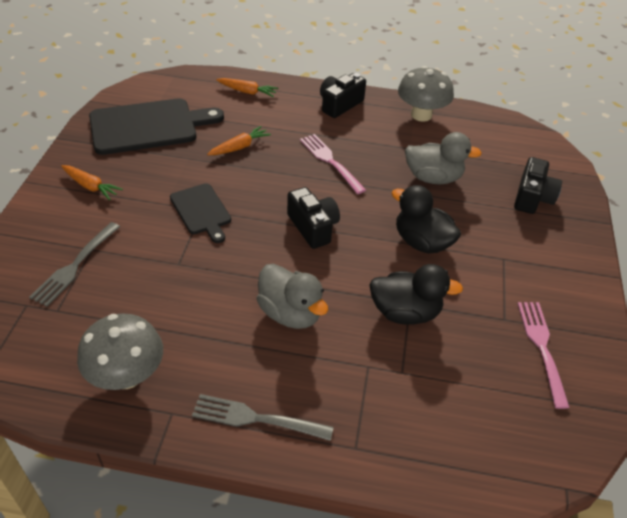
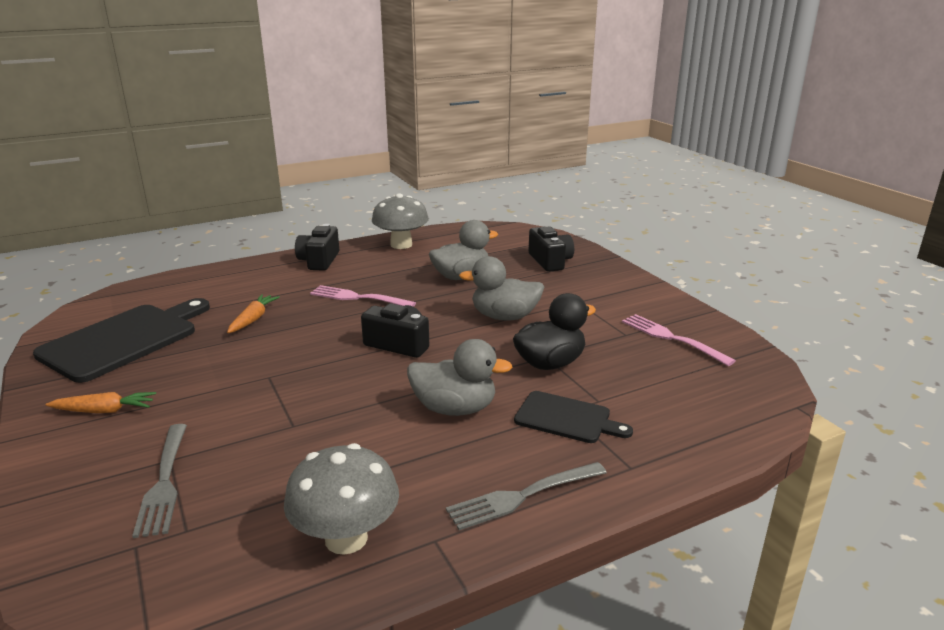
camera: 35 degrees left, 20 degrees down
black cutting board [170,183,231,243] -> black cutting board moved to [514,391,633,443]
orange carrot [216,78,278,97] -> none
black duck [392,185,461,254] -> grey duck [459,256,544,320]

